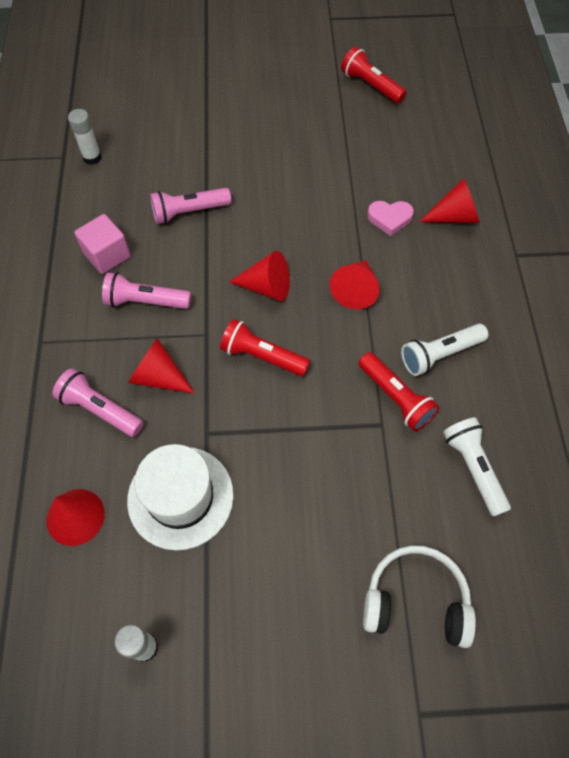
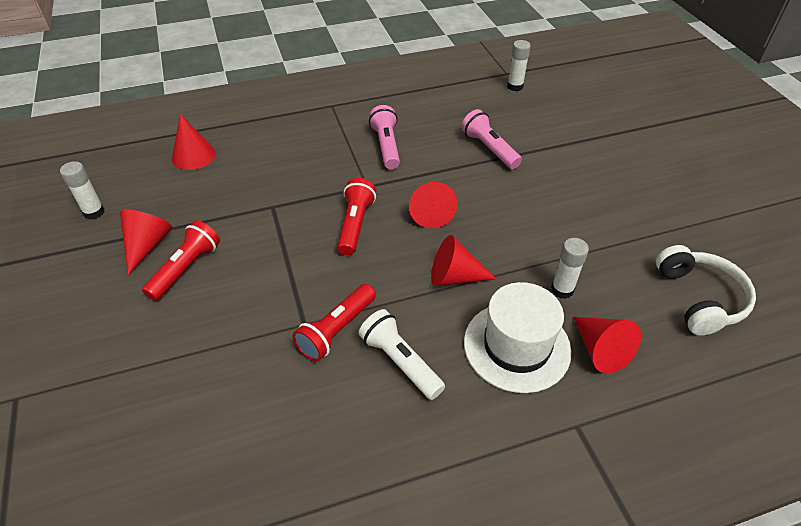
camera: 75 degrees right, 15 degrees down
pink flashlight [52,368,144,437] -> none
pink cube [74,214,131,274] -> none
white hat [127,444,234,551] -> white hat moved to [464,282,572,393]
red cone [128,338,195,394] -> red cone moved to [120,210,172,275]
red flashlight [341,46,407,104] -> red flashlight moved to [142,220,220,301]
white headphones [363,545,476,648] -> white headphones moved to [656,245,756,336]
pink heart [367,201,414,236] -> white glue stick [551,238,589,299]
white flashlight [443,417,511,517] -> none

